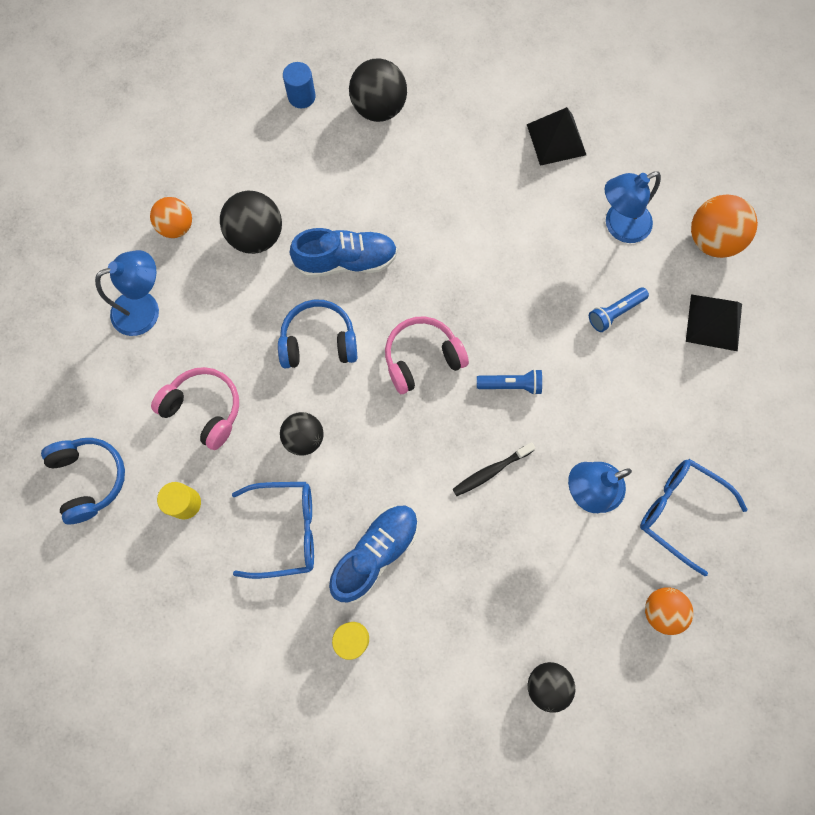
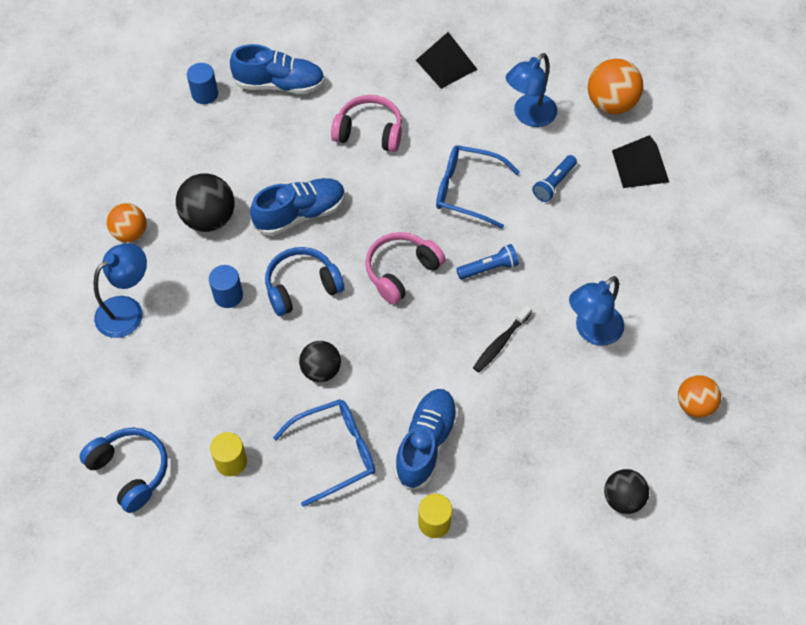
camera: 20 degrees left, 15 degrees down
pink headphones [151,367,239,450] -> pink headphones moved to [331,95,402,152]
black ball [349,58,407,122] -> blue shoe [230,44,325,94]
blue glasses [640,459,748,576] -> blue glasses moved to [436,145,520,229]
none -> blue cylinder [209,265,243,308]

